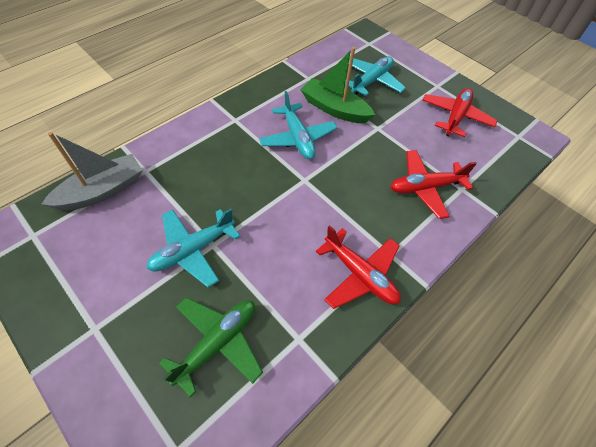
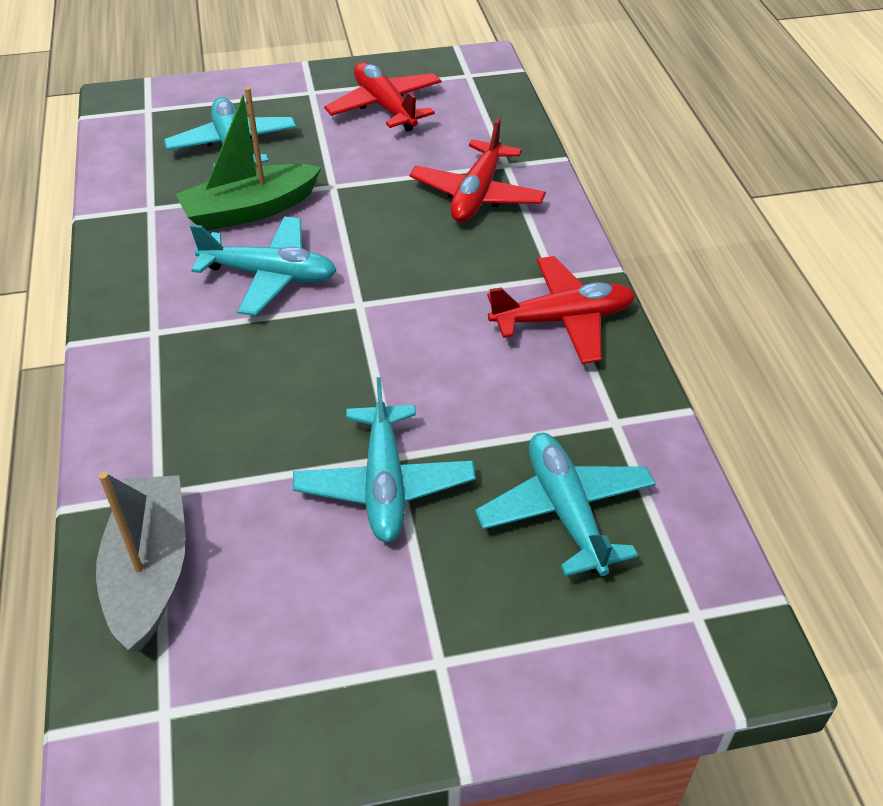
camera: 55 degrees left, 10 degrees down
green plane [159,297,263,397] -> turquoise plane [475,433,656,576]

